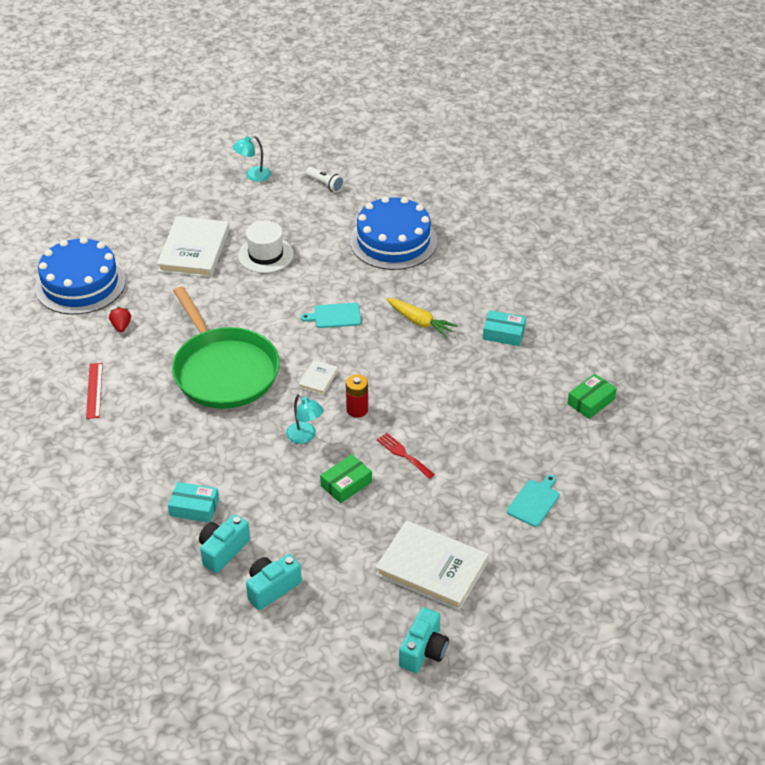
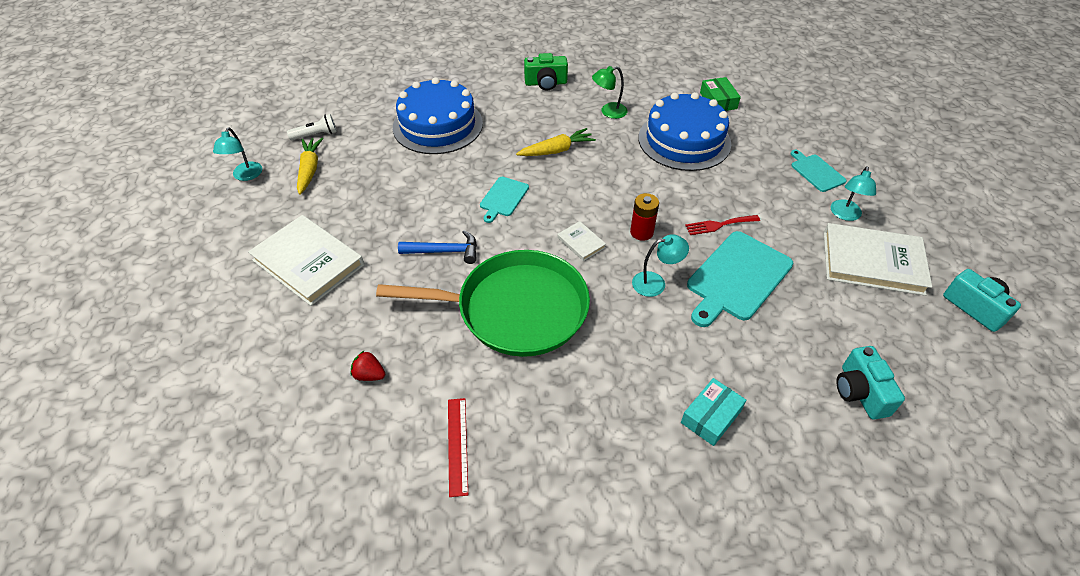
camera: 60 degrees left, 5 degrees up
blue cake [35,237,126,315] -> blue cake moved to [639,92,731,171]
red ruler [86,363,103,419] -> red ruler turned 60 degrees clockwise [448,398,468,497]
turquoise camera [199,514,250,573] -> none
white hat [238,221,294,273] -> none
green box [320,454,372,503] -> turquoise cutting board [687,231,793,327]
white book [376,520,489,610] -> white book turned 45 degrees clockwise [824,223,932,296]
turquoise box [483,310,526,346] -> green lamp [592,66,627,119]
none -> yellow carrot [297,138,323,195]
none -> blue hammer [398,230,477,264]
none -> green camera [524,53,568,91]
none -> turquoise lamp [831,166,876,221]

